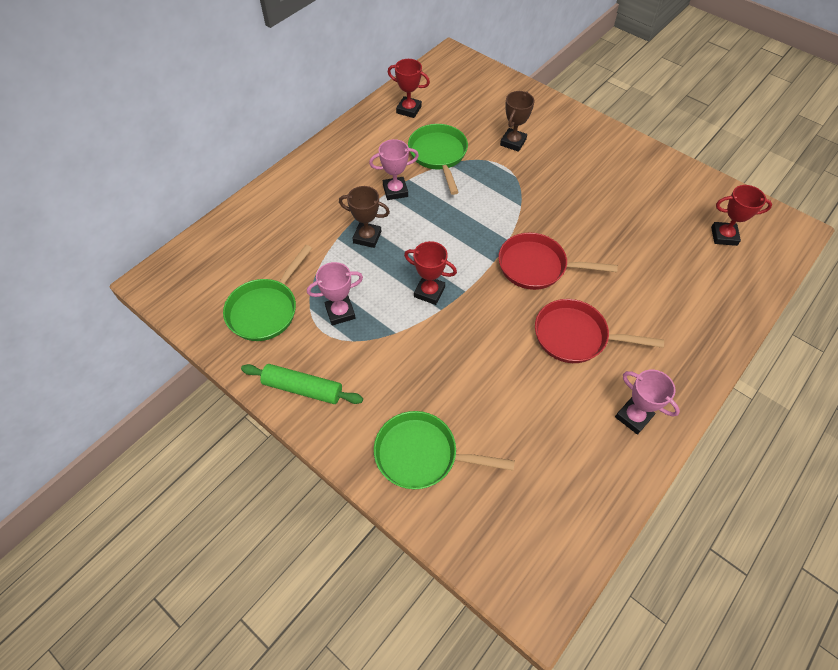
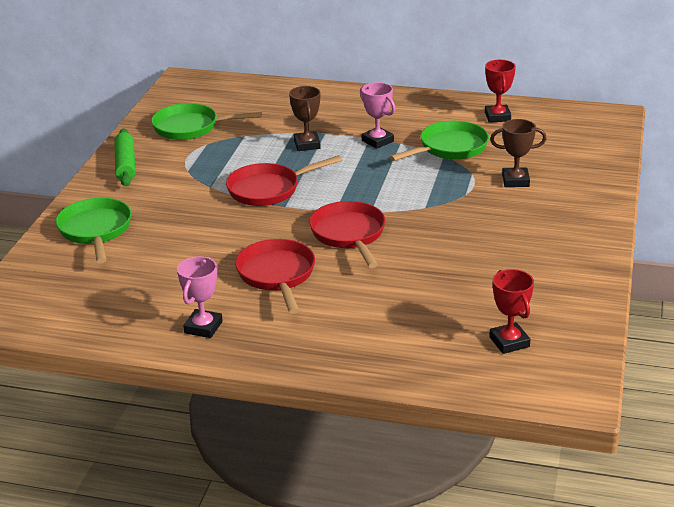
camera: 65 degrees right, 25 degrees down
pink trophy [307,262,363,325] -> none
red trophy [404,241,457,305] -> red pan [226,155,342,206]

